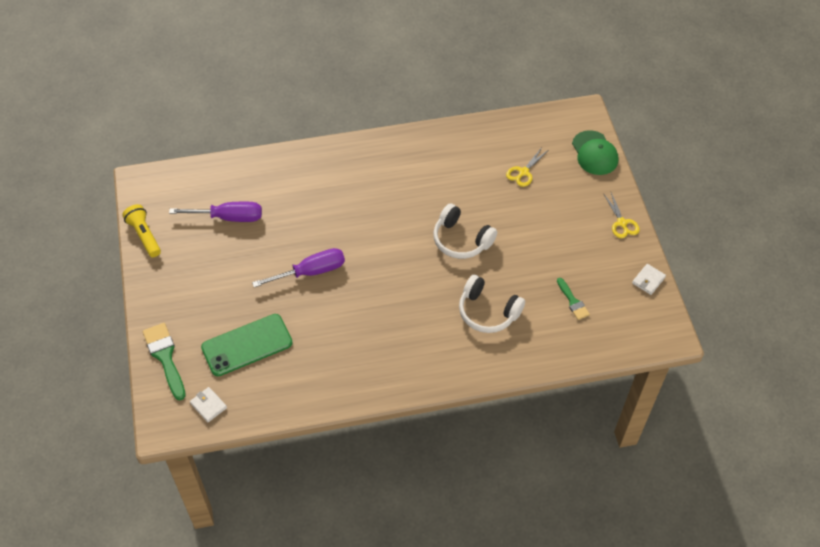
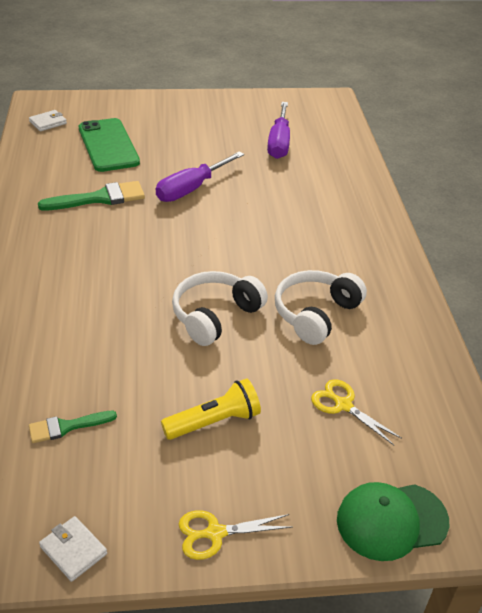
camera: 95 degrees right, 15 degrees down
yellow flashlight [122,204,161,257] -> yellow flashlight moved to [161,378,261,440]
green brush [143,323,186,400] -> green brush moved to [38,181,145,211]
purple screwdriver [252,248,345,287] -> purple screwdriver turned 60 degrees clockwise [156,152,244,202]
white headphones [459,275,525,333] -> white headphones moved to [275,270,367,345]

